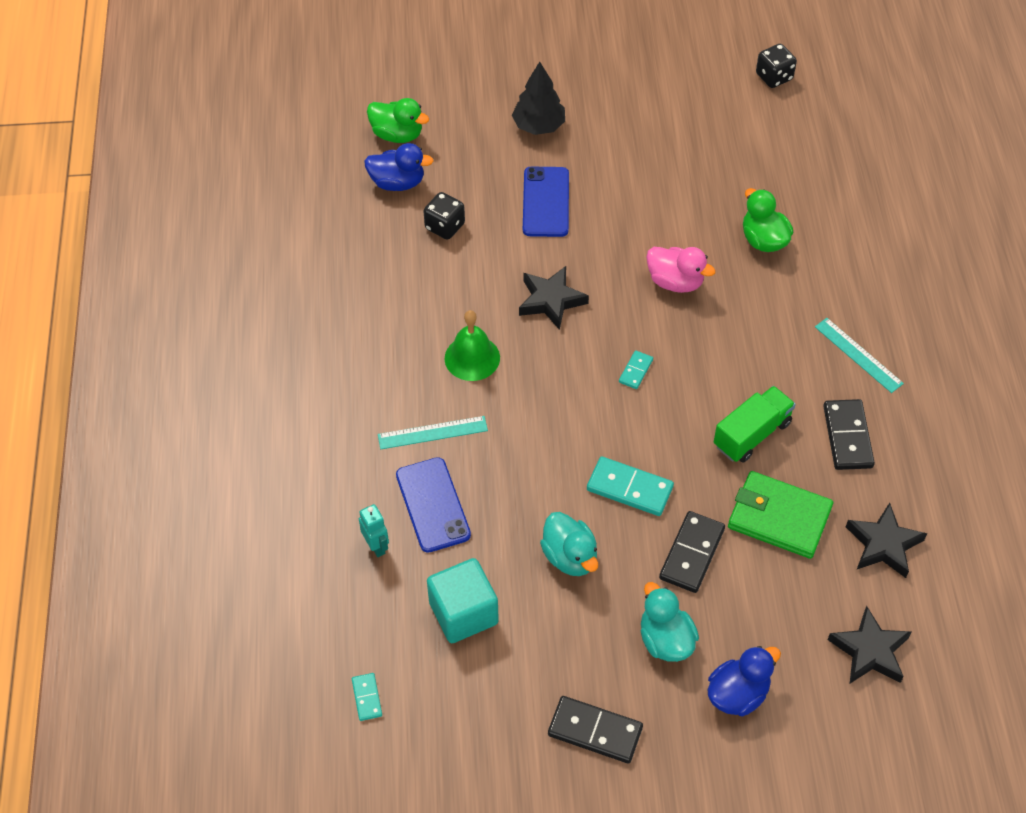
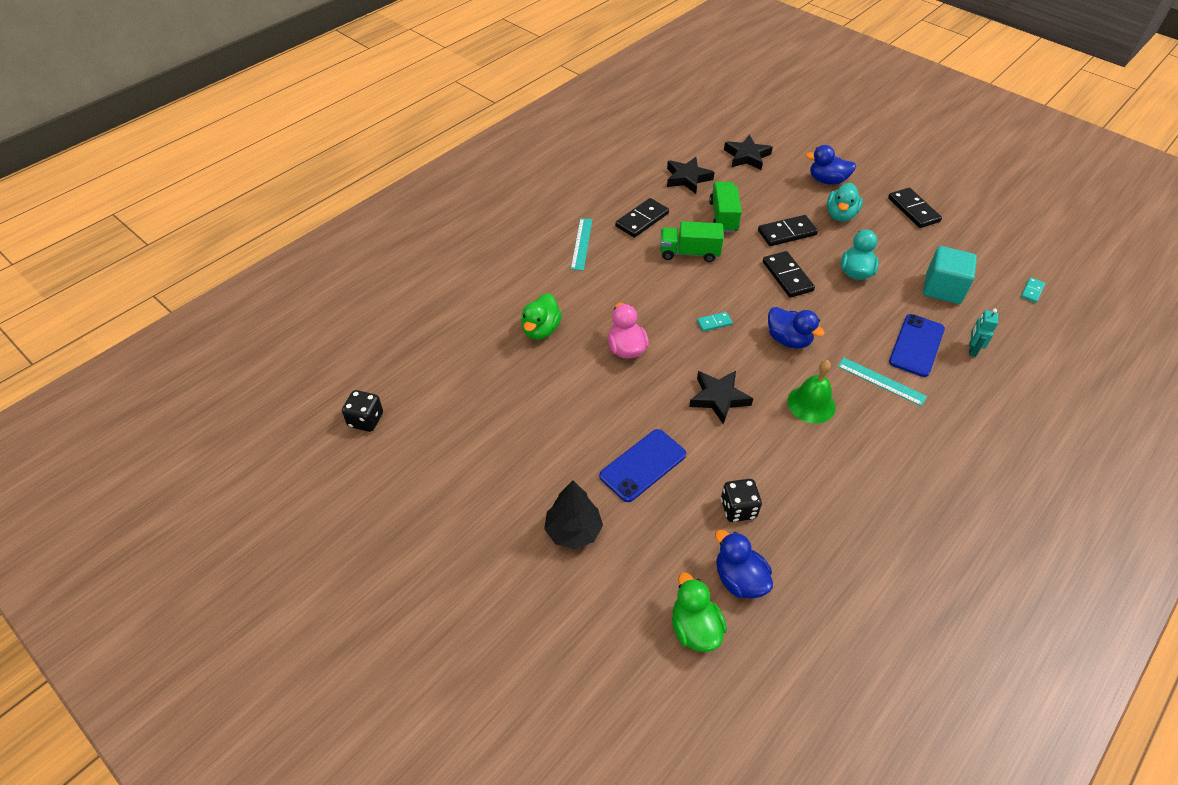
camera: 135 degrees left, 5 degrees down
turquoise domino [587,456,674,516] -> black domino [763,251,815,298]
green wallet [728,471,833,559] -> green truck [709,182,742,232]
none -> blue duck [768,307,825,349]

